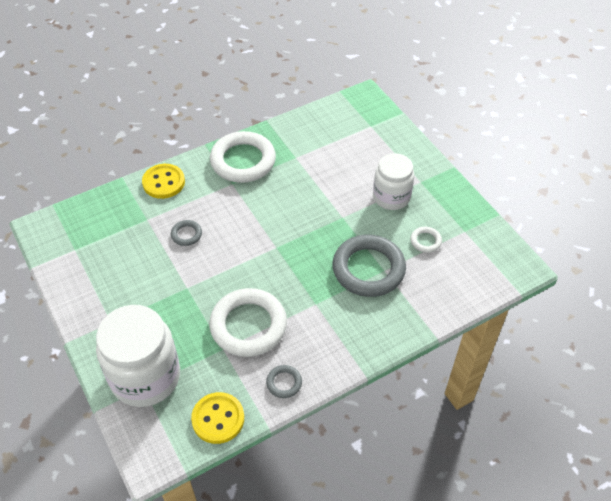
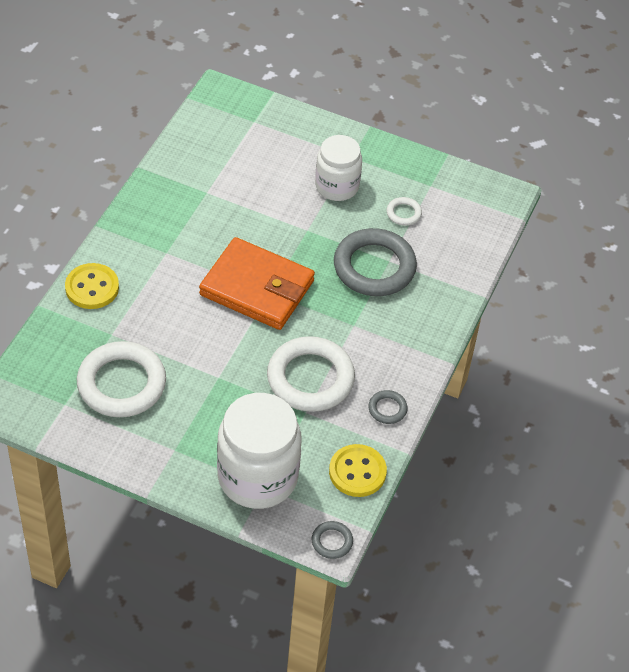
camera: 40 degrees left, 0 degrees up
grey ring [171,220,202,246] -> grey ring moved to [312,521,353,559]
white ring [210,131,276,183] -> white ring moved to [77,341,166,417]
none -> orange wallet [199,237,315,330]

